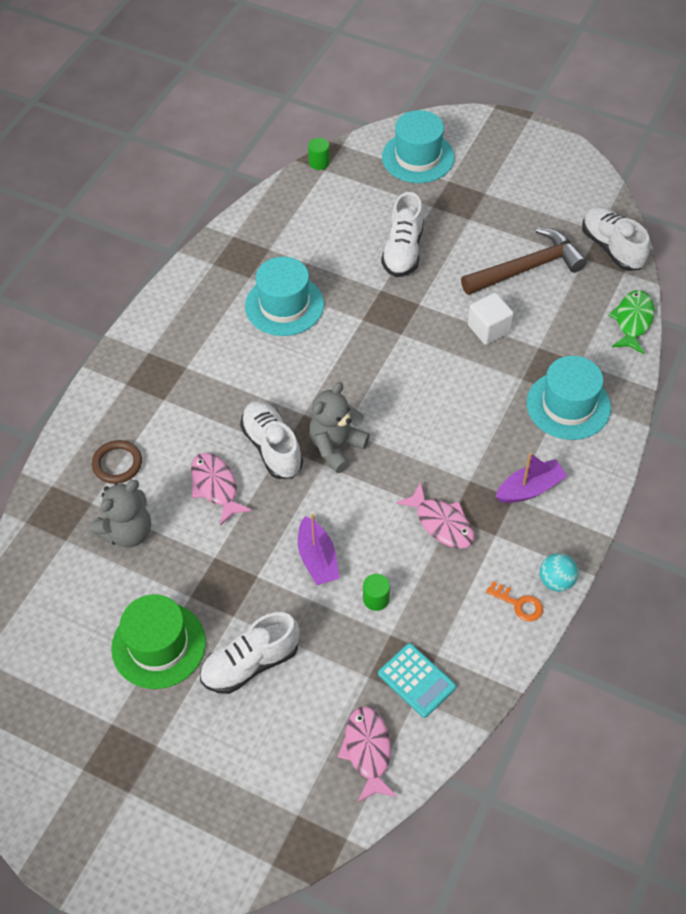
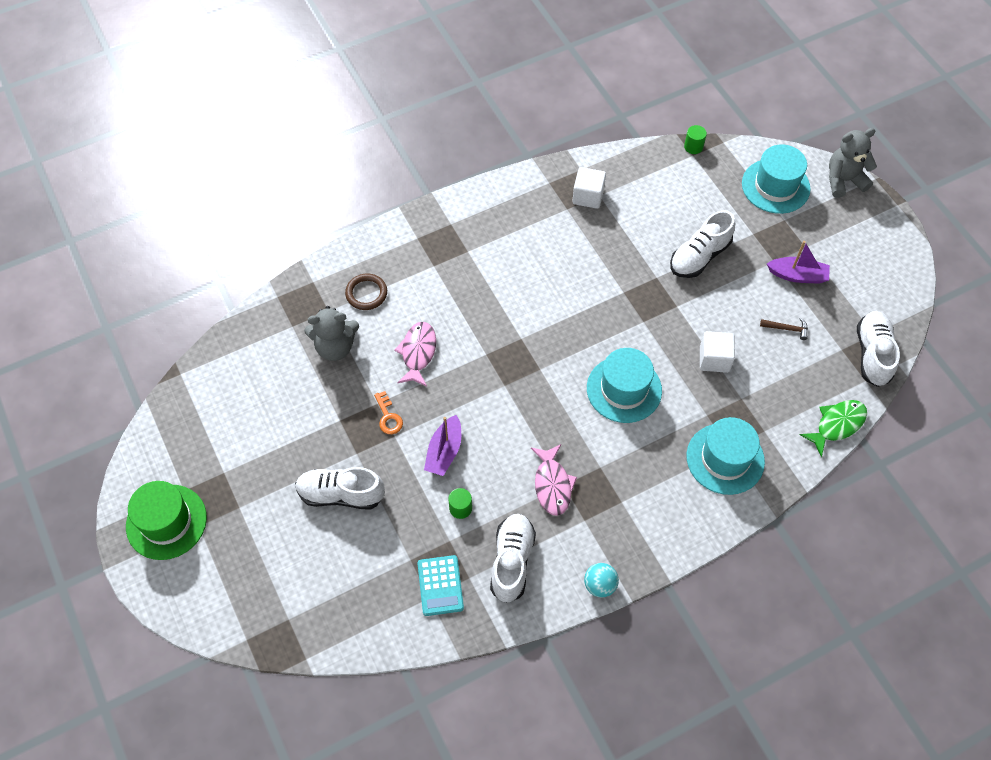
camera: 35 degrees right, 5 degrees up
green hat [111,594,206,689] -> green hat moved to [126,481,207,560]
white shoe [240,401,303,479] -> white shoe moved to [490,514,536,603]
turquoise hat [245,257,324,336] -> turquoise hat moved to [587,348,662,423]
grey teddy bear [309,382,370,473] -> grey teddy bear moved to [829,128,877,198]
pink fish [338,706,397,803] -> none
brown hammer [461,228,587,295] -> brown hammer [760,318,808,340], size x0.40
orange key [486,581,543,621] -> orange key moved to [374,391,403,434]
purple boat [496,453,567,503] -> purple boat moved to [767,241,830,284]
none -> white cube [572,167,606,209]

